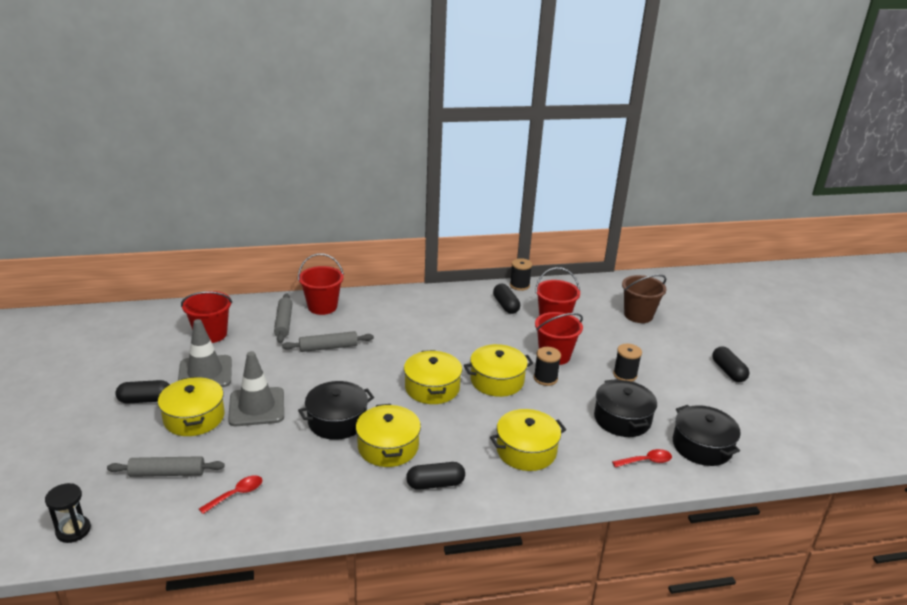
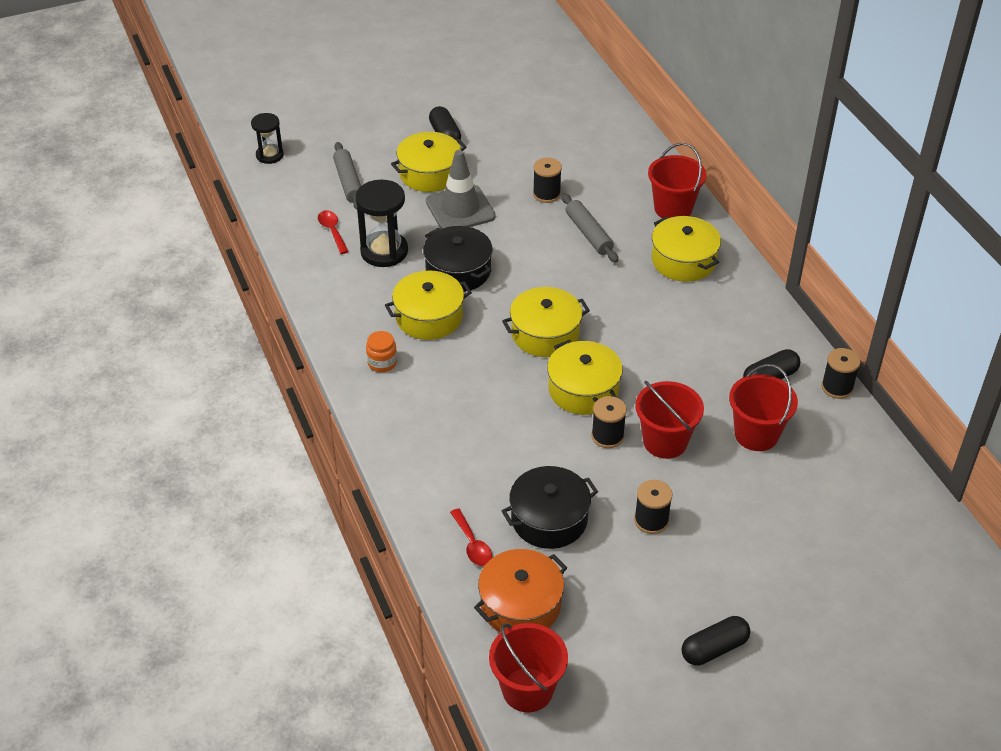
camera: 80 degrees right, 15 degrees up
grey traffic cone [178,319,232,387] -> none
red bucket [181,291,232,343] -> red bucket moved to [489,623,568,712]
red spoon [199,475,262,514] -> red spoon turned 150 degrees counterclockwise [318,210,349,254]
grey rolling pin [274,293,292,343] -> none
black capsule [406,462,465,490] -> orange jar [366,331,397,372]
yellow pot [490,409,566,471] -> yellow pot moved to [652,216,721,282]
brown bucket [622,274,667,323] -> none
black pot [673,405,741,466] -> orange pot [474,549,567,633]
none -> black hourglass [355,179,408,267]
none -> black spool [533,158,562,203]

